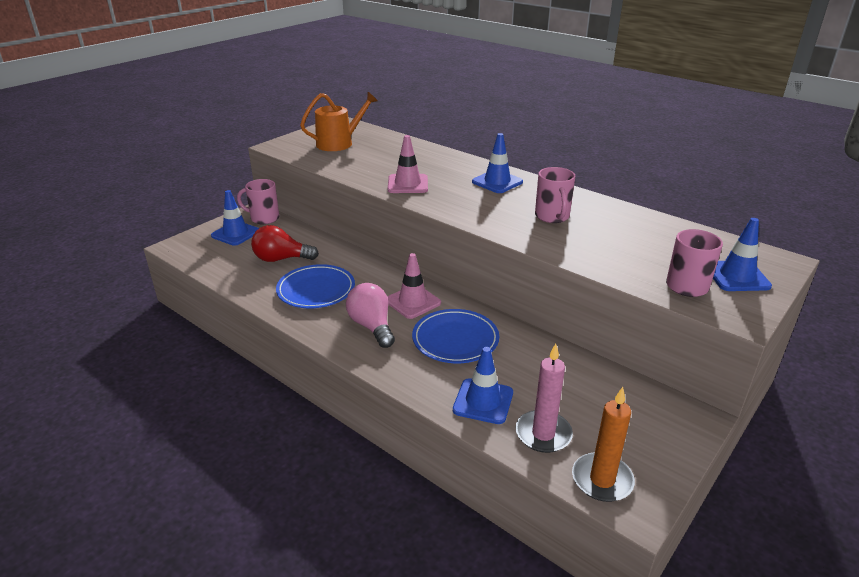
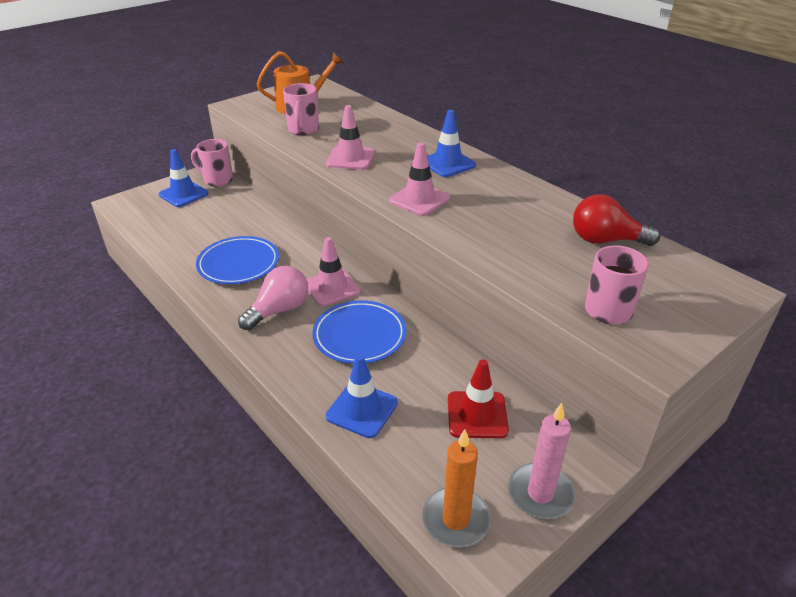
camera: 10 degrees right, 5 degrees up
red light bulb [251,225,319,262] -> red light bulb moved to [573,194,660,246]
pink light bulb [346,283,395,348] -> pink light bulb turned 60 degrees clockwise [238,266,308,330]
pink candle [515,344,573,453] -> pink candle moved to [508,403,575,519]
pink mug [535,167,575,223] -> pink mug moved to [283,83,319,136]
blue traffic cone [713,218,772,291] -> none
none -> pink traffic cone [389,142,450,216]
none -> red traffic cone [448,359,509,438]

